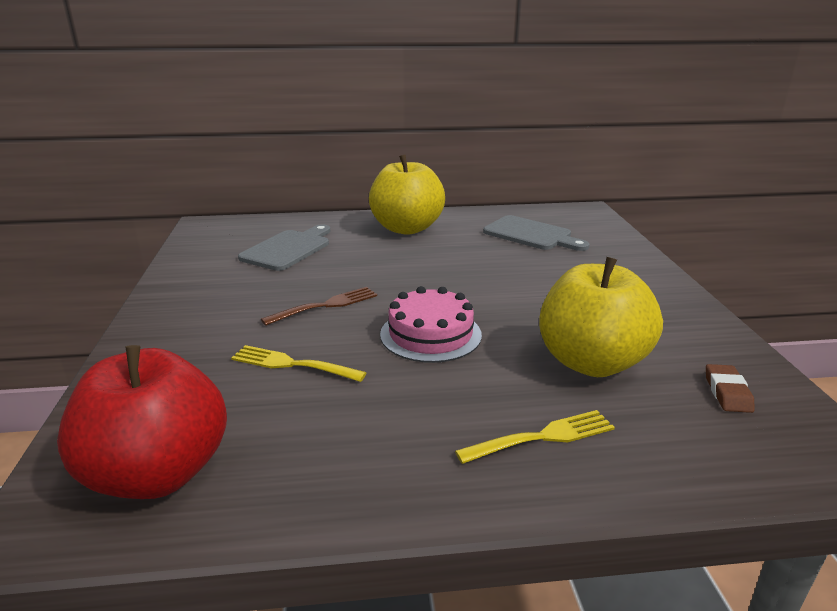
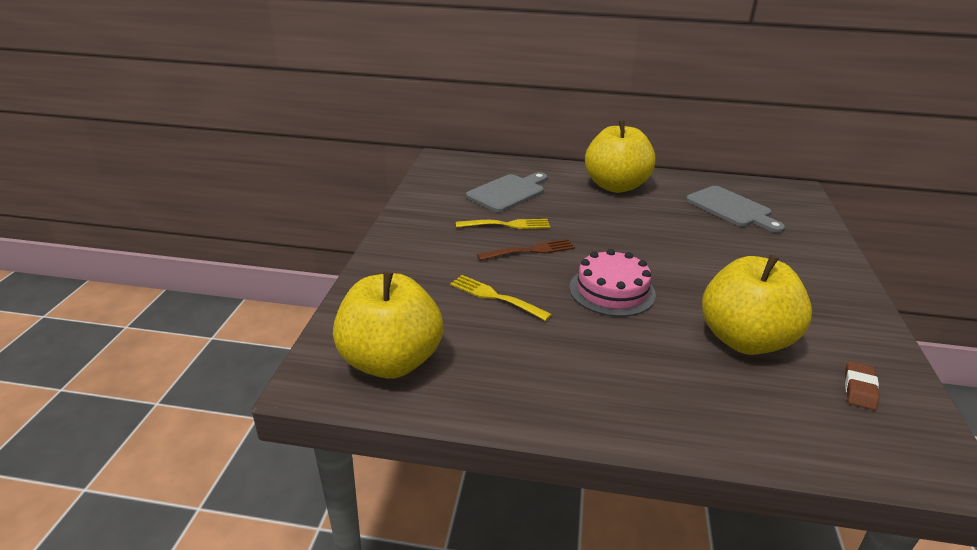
camera: 15 degrees right, 5 degrees up
red apple [57,345,227,499] -> yellow apple [333,271,443,379]
yellow fork [455,410,615,464] -> yellow fork moved to [456,219,550,229]

